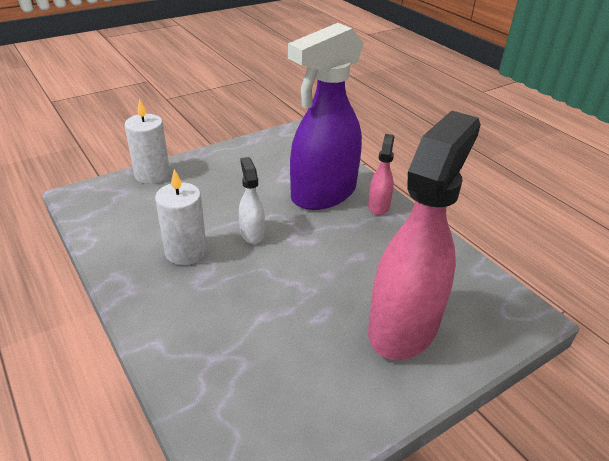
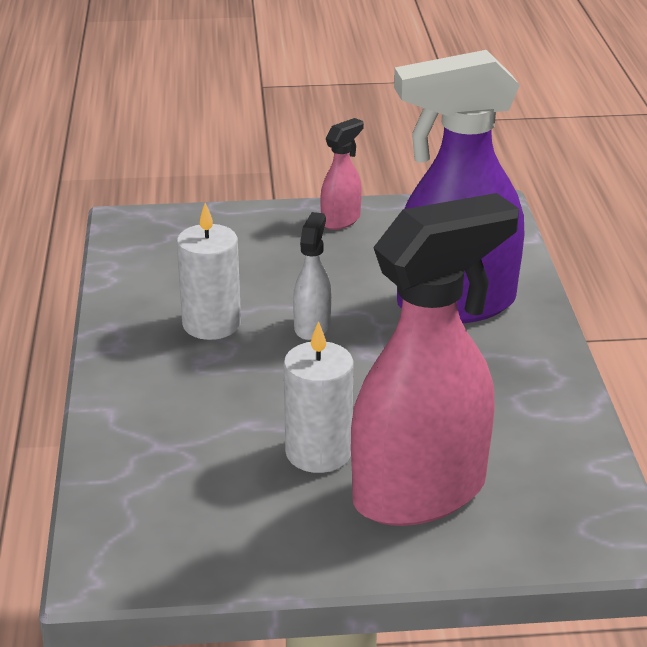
camera: 30 degrees right, 5 degrees down
white candle [124,99,170,184] -> white candle moved to [284,321,353,473]
pink spray bottle [368,134,394,215] -> pink spray bottle moved to [320,118,364,230]

